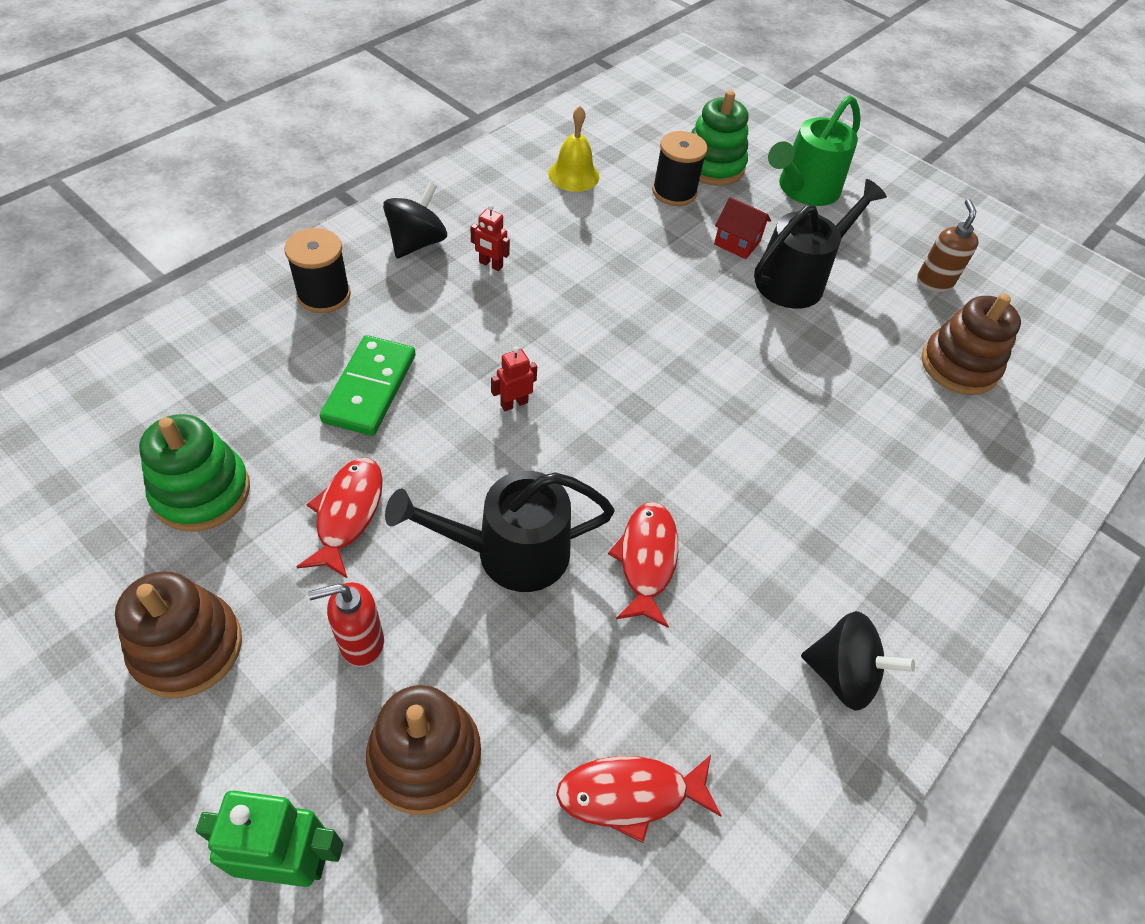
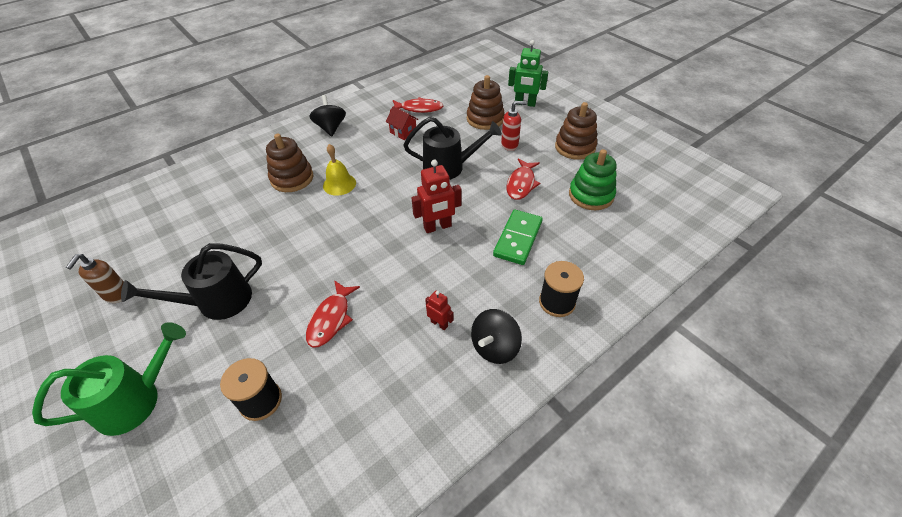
camera: 165 degrees left, 5 degrees down
red robot [491,347,537,411] -> red robot [411,160,461,233], size x1.80
yellow bell [548,106,599,192] -> yellow bell moved to [323,144,356,196]
red fish [608,502,678,628] -> red fish moved to [306,280,360,347]
green stacking toy [691,90,749,186] -> none
red house [714,197,771,259] -> red house moved to [386,106,419,140]
black spinning top [801,611,915,711] -> black spinning top turned 45 degrees clockwise [309,95,346,136]
brown stacking toy [921,294,1021,395] -> brown stacking toy moved to [266,134,313,192]

